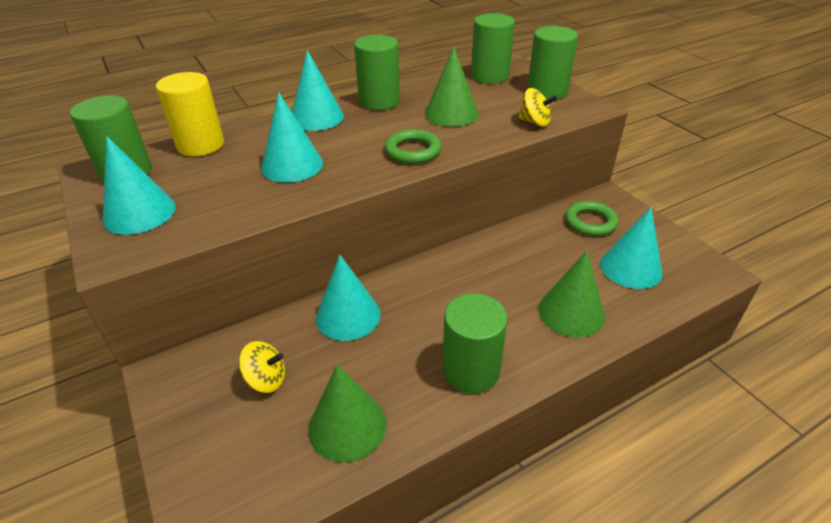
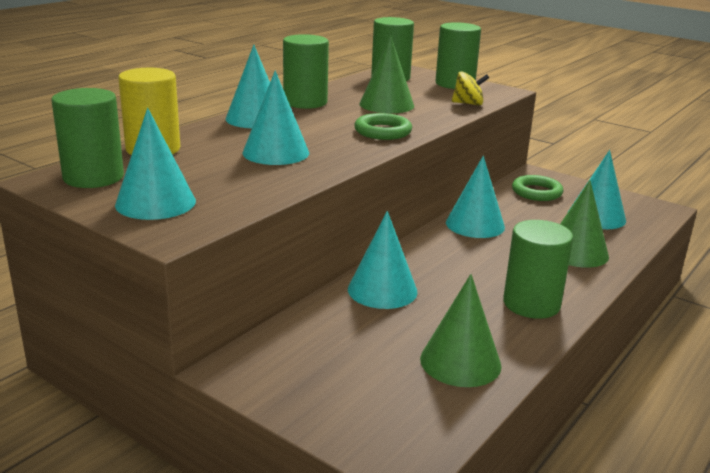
camera: 25 degrees left, 15 degrees down
yellow spinning top [239,341,285,393] -> none
none -> turquoise cone [446,156,505,238]

